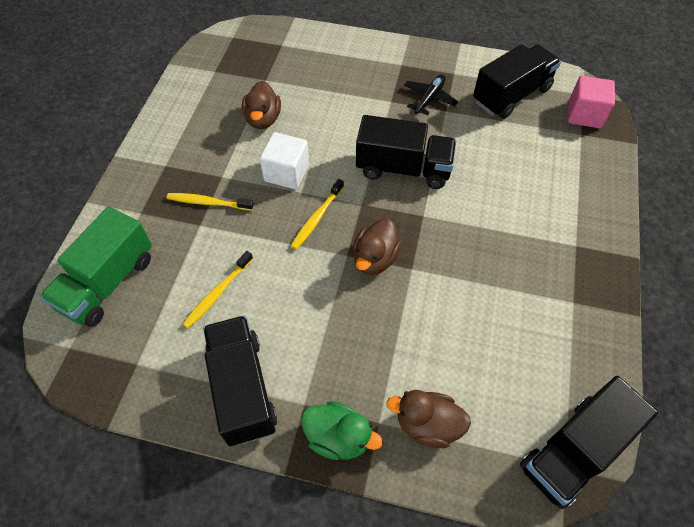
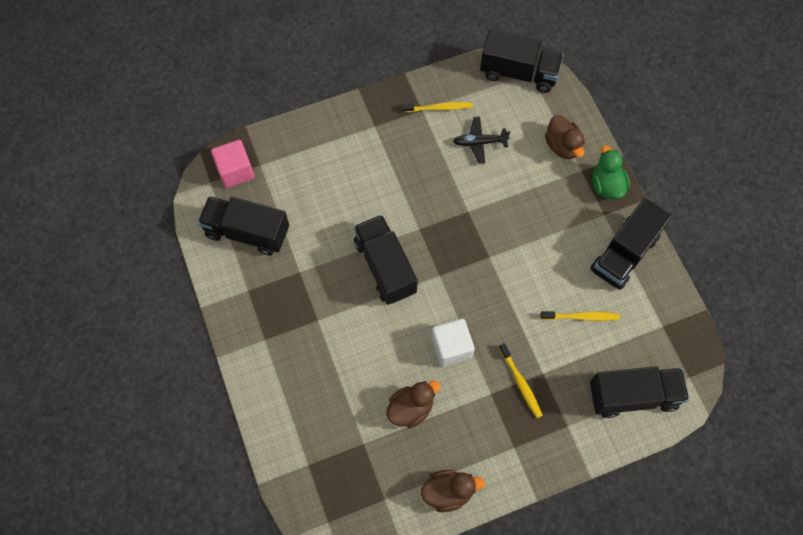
camera: 125 degrees left, 10 degrees up
green truck [40,206,152,327] -> black truck [590,366,689,418]
yellow toothbrush [291,179,344,250] -> yellow toothbrush moved to [401,102,473,113]
brown duck [353,219,402,275] -> brown duck moved to [421,470,485,512]
black plane [404,75,458,115] -> black plane moved to [453,117,510,164]

